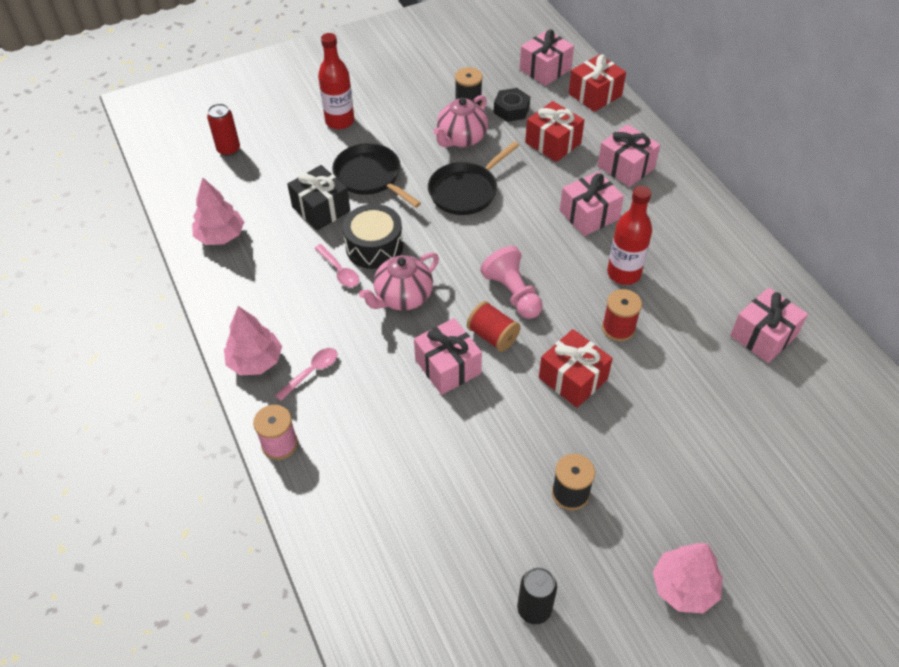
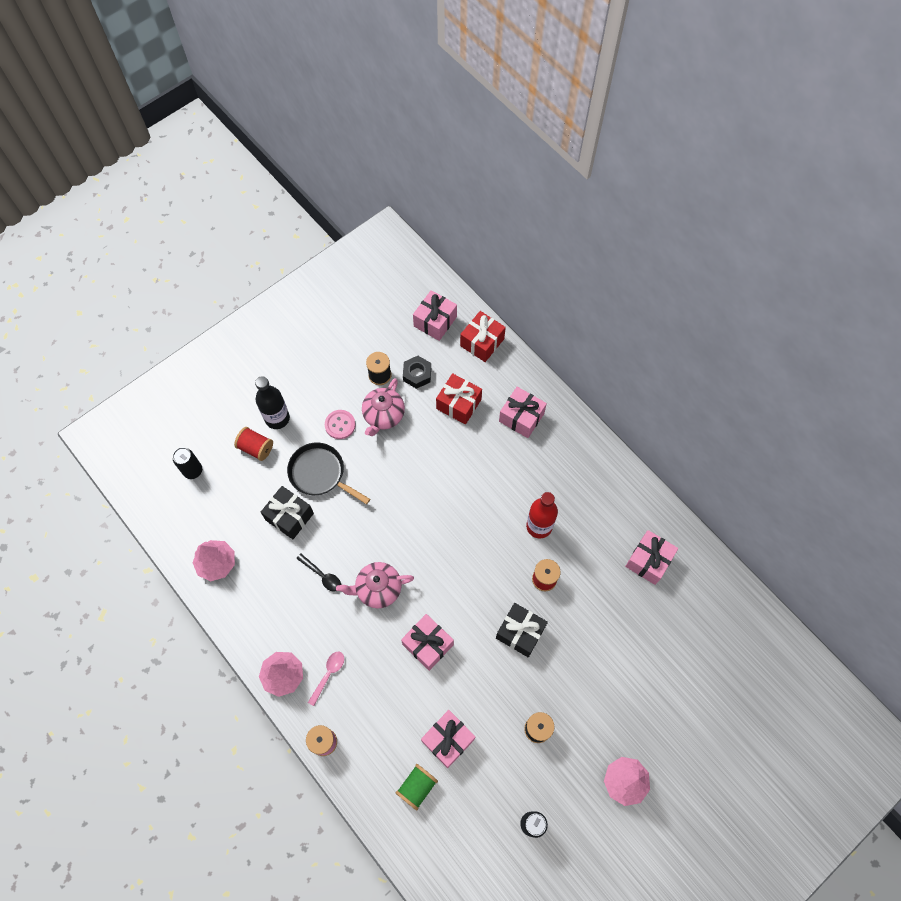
camera: 15 degrees left, 15 degrees up
red can [207,103,240,156] -> black can [173,447,202,479]
pink spoon [315,244,359,287] -> black spoon [296,553,341,592]
red bottle [318,33,354,129] -> black bottle [255,376,290,429]
black drum [343,204,403,269] -> none
pink teapot [359,252,439,311] -> pink teapot turned 45 degrees clockwise [336,562,414,608]
black pan [428,141,519,215] -> none
red spool [467,301,521,352] -> red spool moved to [234,427,273,461]
pink pawn [480,246,543,319] -> none
red gift [539,329,613,408] -> black gift [496,603,548,657]
pink gift [560,171,624,236] -> pink gift moved to [421,710,475,768]
none -> pink button [325,410,355,439]
none -> green spool [396,764,438,810]

